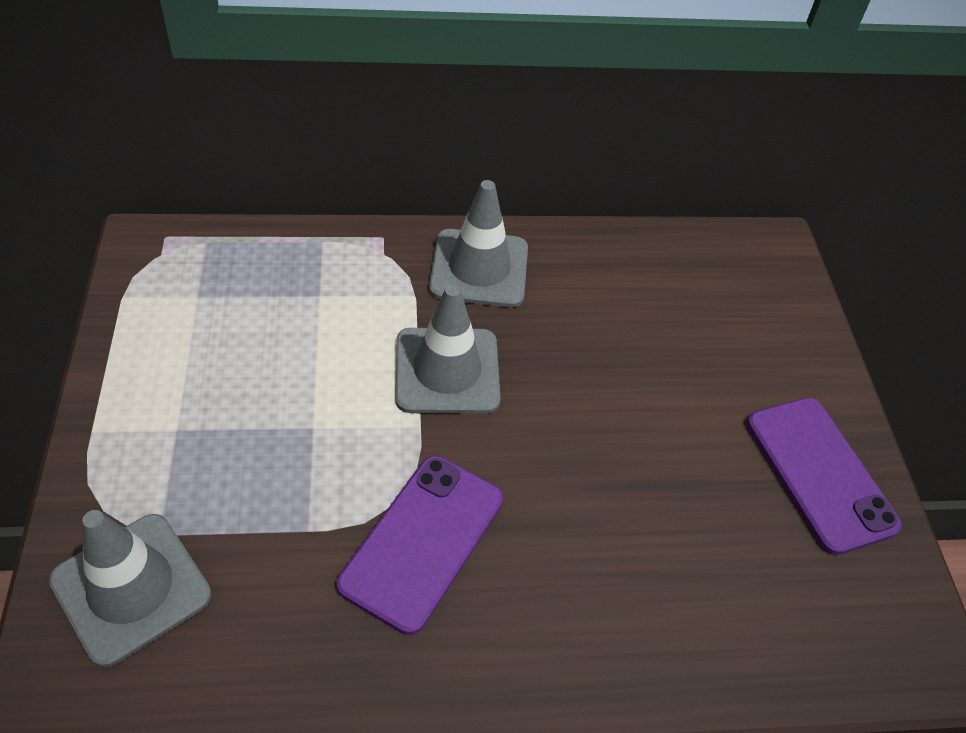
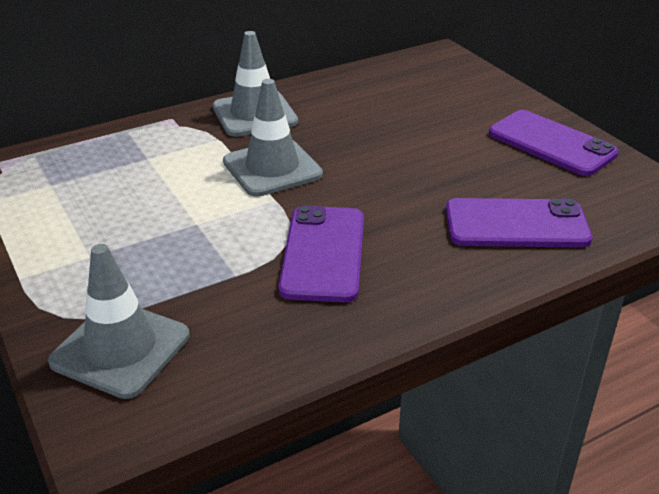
camera: 20 degrees left, 15 degrees down
none -> purple phone [446,198,593,247]

